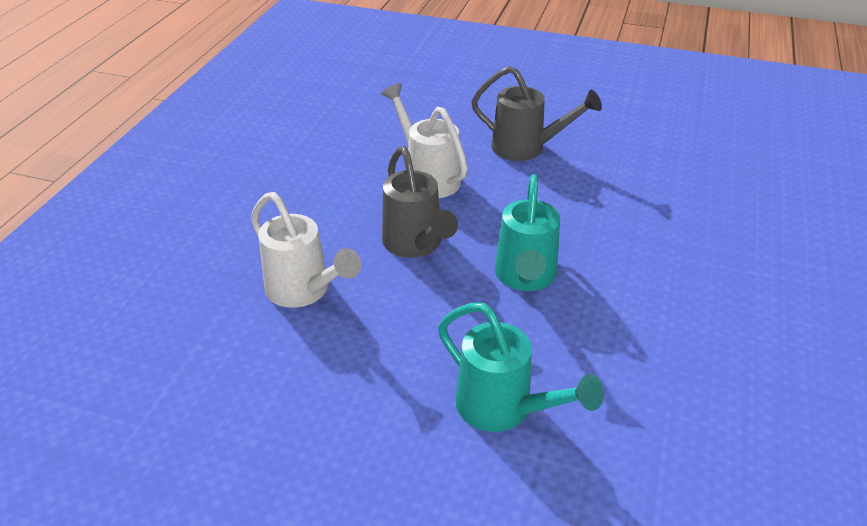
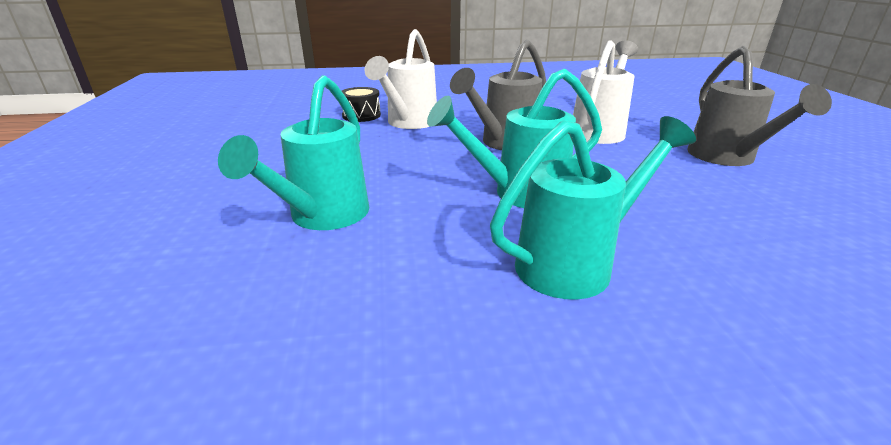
camera: 65 degrees right, 10 degrees down
none -> black drum [342,87,381,122]
none -> turquoise watering can [490,116,696,300]

